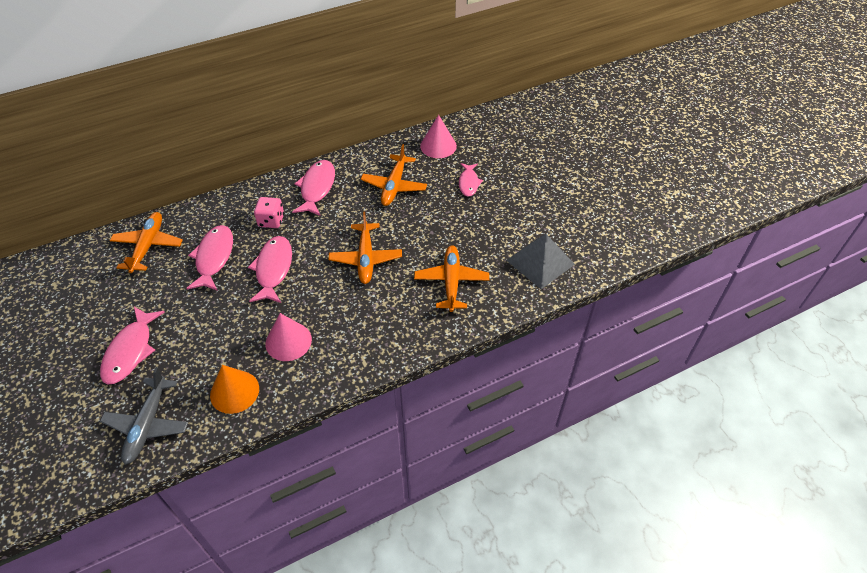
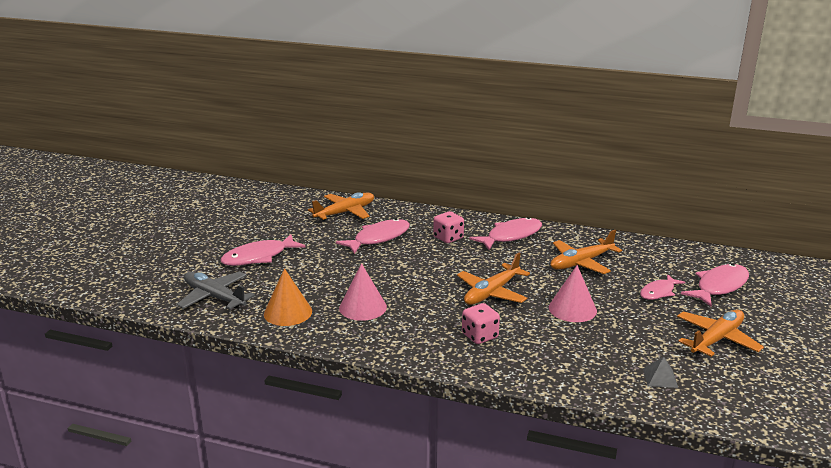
camera: 45 degrees right, 25 degrees down
grey plane [100,367,188,465] -> grey plane turned 75 degrees clockwise [177,271,255,309]
pink fish [248,236,292,303] -> pink fish moved to [681,264,749,307]
orange plane [414,245,489,312] -> orange plane moved to [677,310,764,357]
pink cone [420,115,457,158] -> pink cone moved to [549,265,597,322]
grey pyramid [506,234,575,289] -> grey pyramid [643,357,678,388], size x0.47
none -> pink dice [462,303,500,344]

